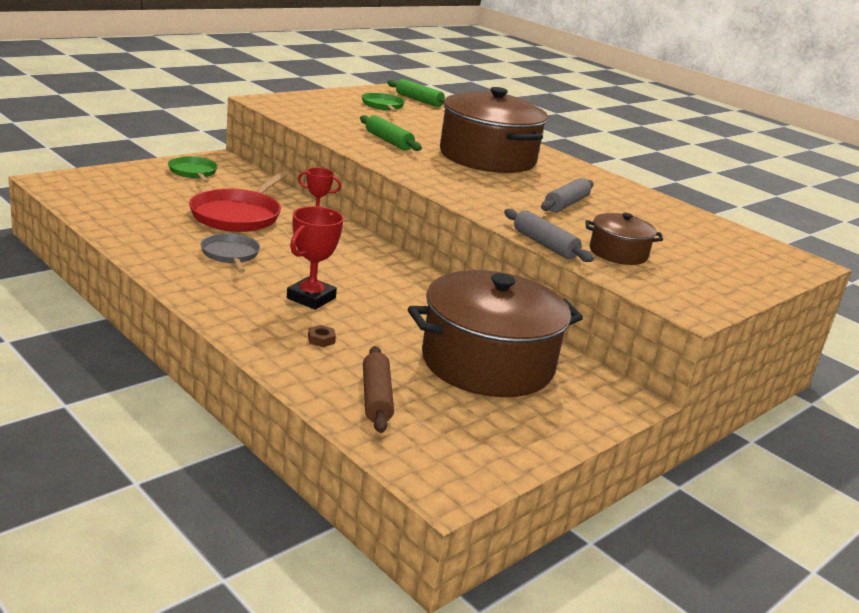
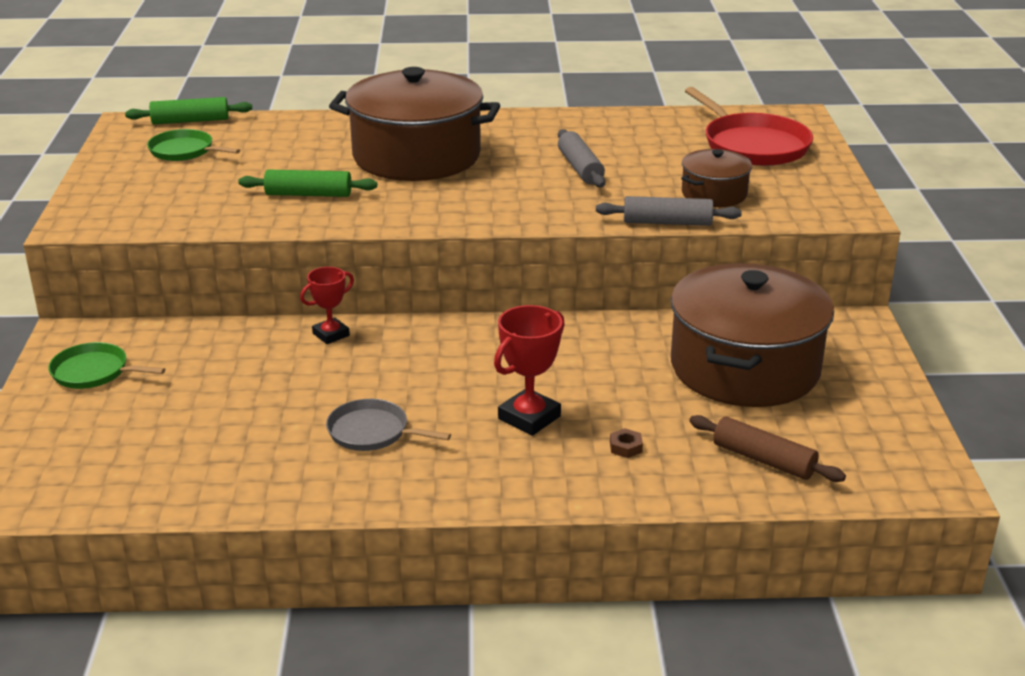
camera: 45 degrees left, 5 degrees up
red pan [189,171,287,232] -> red pan moved to [685,87,813,166]
red trophy [287,206,344,310] -> red trophy turned 60 degrees clockwise [494,305,565,436]

